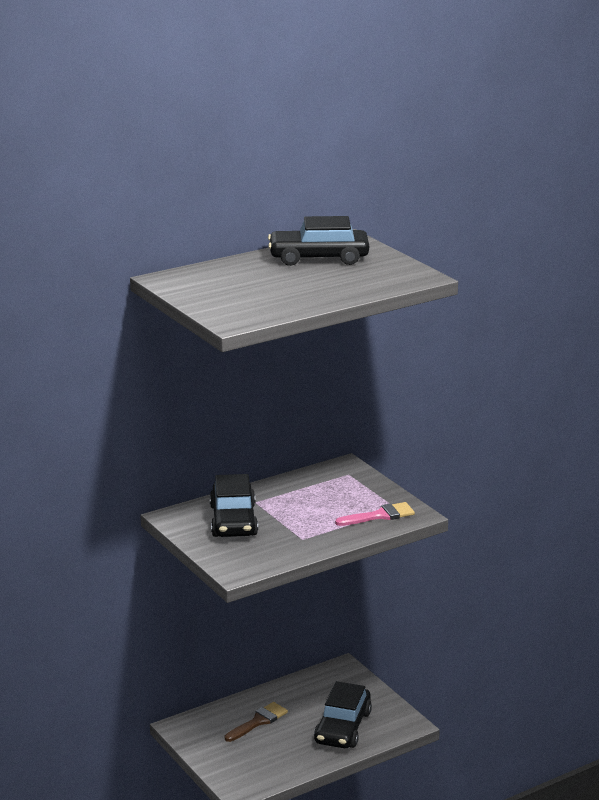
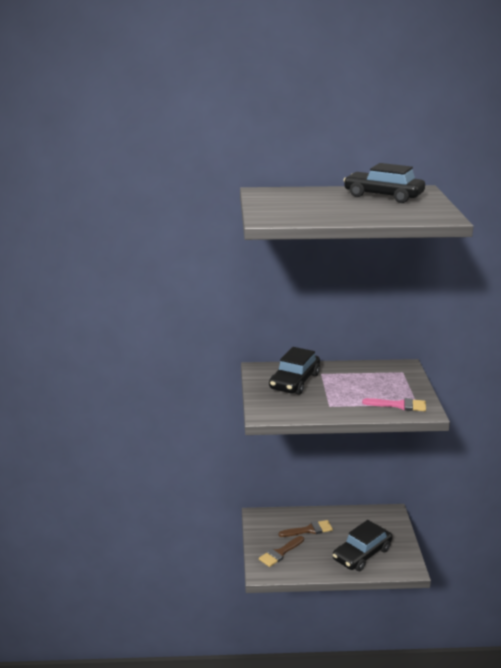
camera: 30 degrees right, 0 degrees up
none -> brown brush [259,536,304,567]

